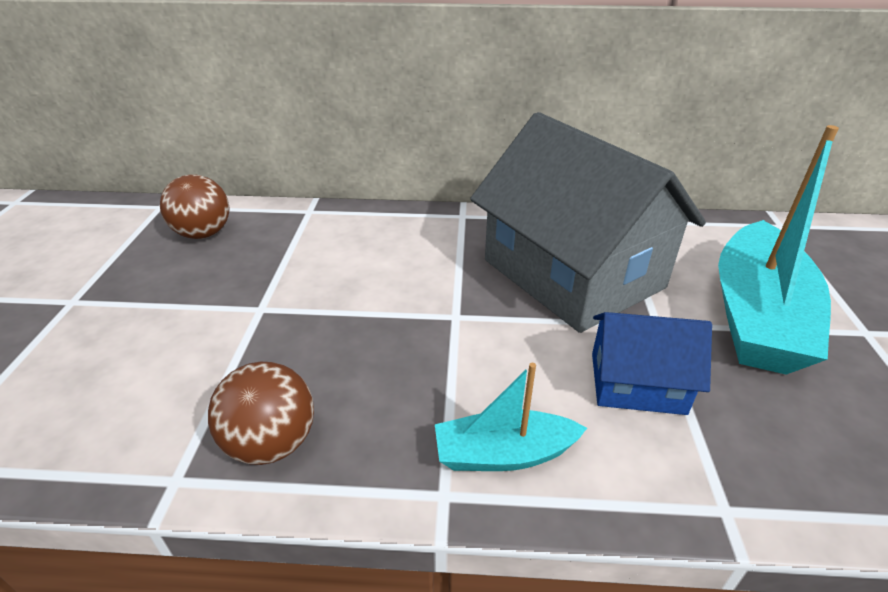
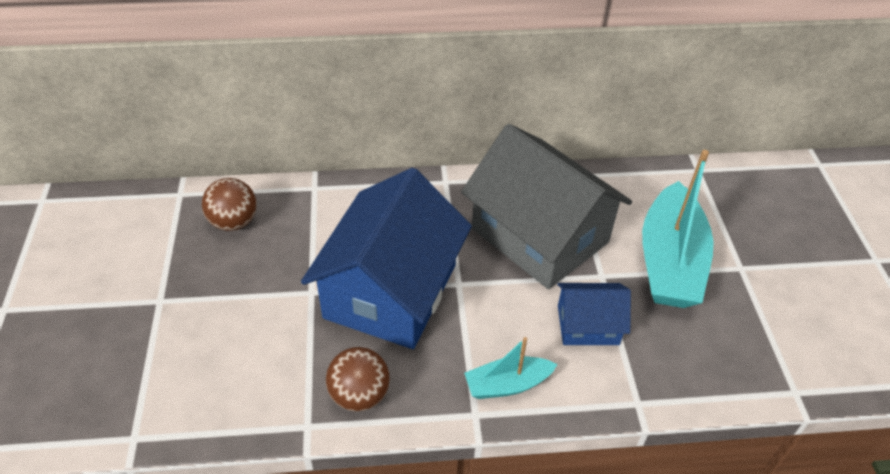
camera: 10 degrees left, 10 degrees up
none -> blue house [301,168,472,349]

